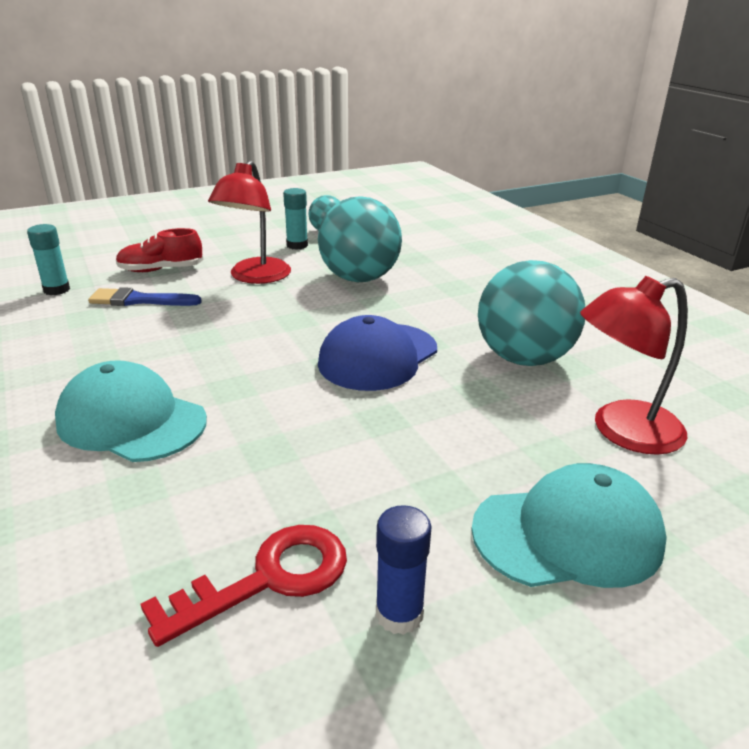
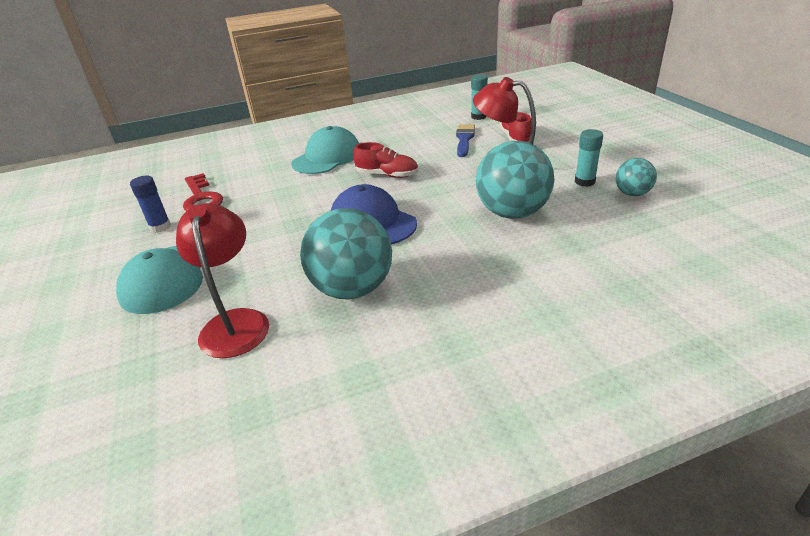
camera: 100 degrees right, 5 degrees up
none -> red shoe [353,142,418,178]

